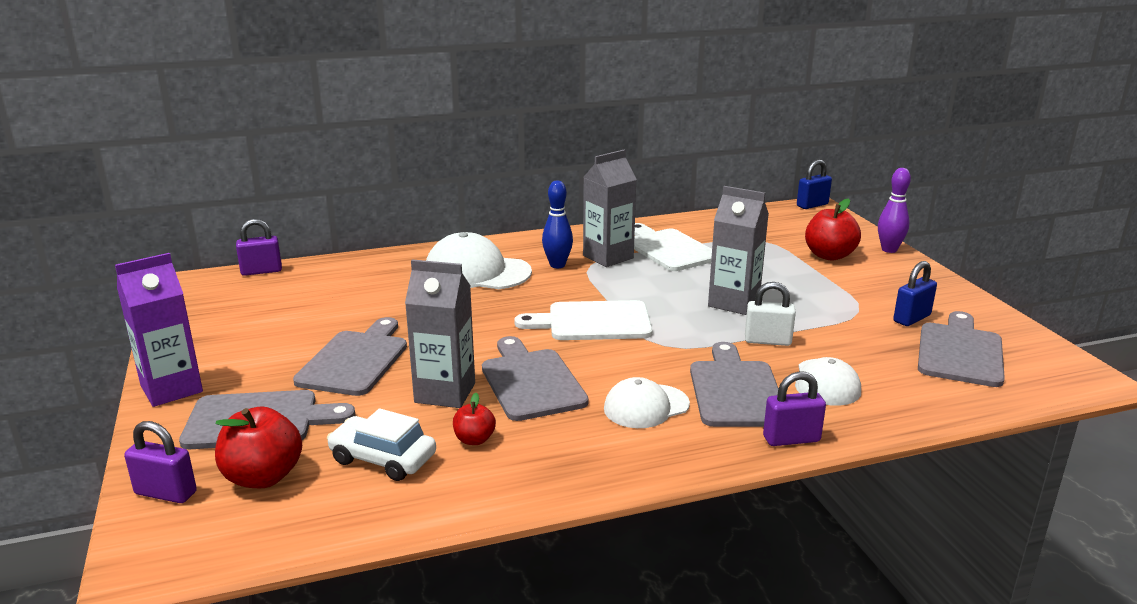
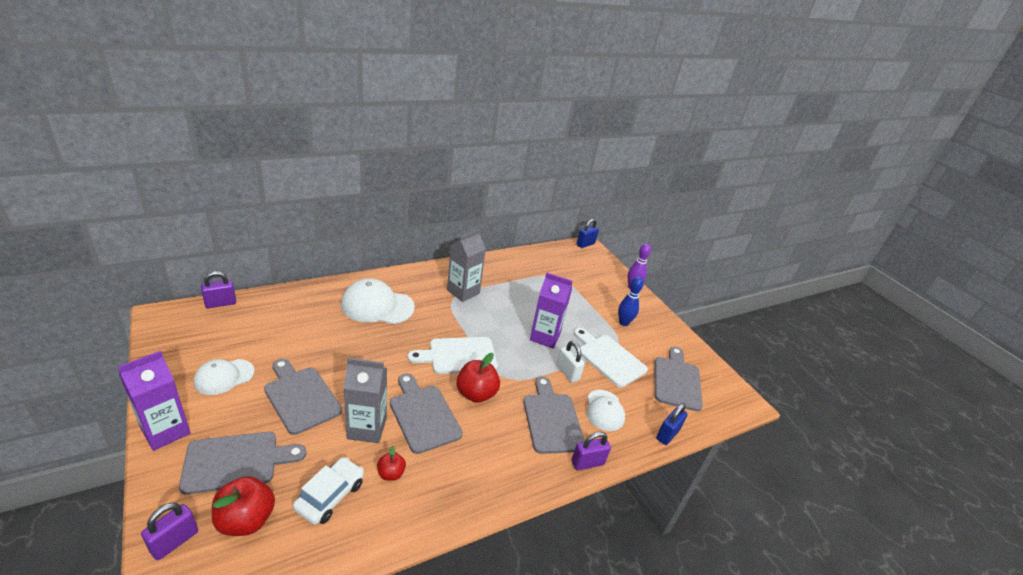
camera: 15 degrees left, 10 degrees up
purple padlock [124,421,197,503] -> purple padlock turned 60 degrees counterclockwise [141,503,198,560]
grey cutting board [293,317,407,396] -> grey cutting board turned 45 degrees counterclockwise [264,359,342,435]
white car [327,408,436,481] -> white car turned 105 degrees clockwise [293,457,364,525]
blue bowling pin [542,180,573,268] -> blue bowling pin moved to [618,276,644,326]
white cap [604,377,690,428] -> white cap moved to [194,359,255,395]
white cutting board [634,223,712,271] -> white cutting board moved to [574,328,648,387]
grey carton [708,186,769,315] -> purple carton [530,273,573,349]
white padlock [745,282,796,346] -> white padlock turned 60 degrees clockwise [557,341,585,383]
red apple [805,198,861,260] -> red apple moved to [456,353,500,403]
blue padlock [893,261,937,326] -> blue padlock moved to [656,403,688,445]

